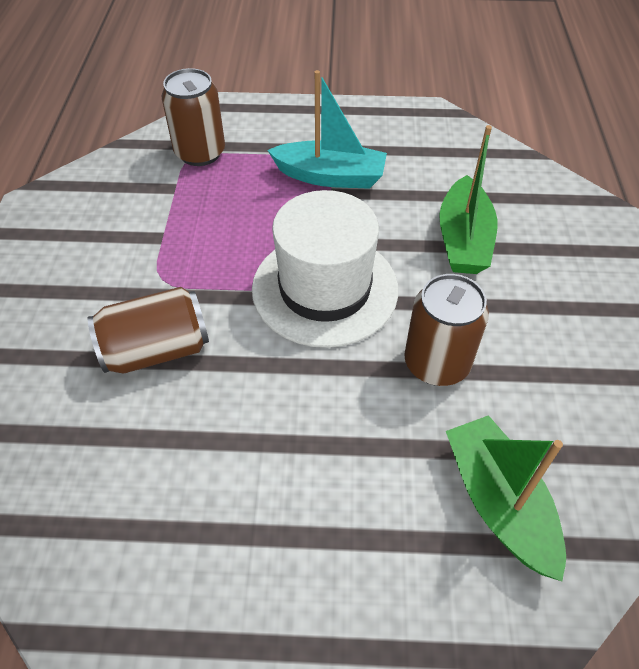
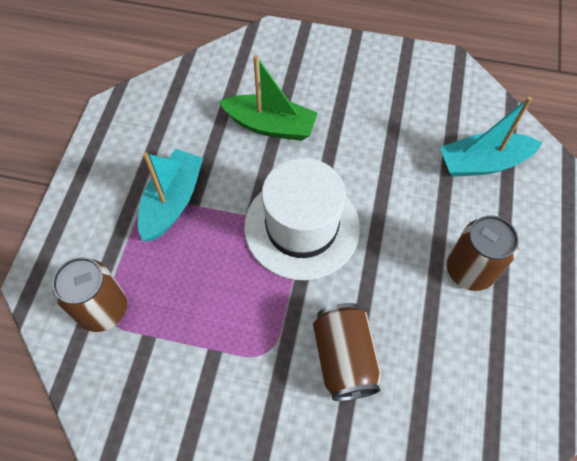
camera: 80 degrees left, 10 degrees up
brown can [404,274,489,386] -> brown can moved to [447,215,519,291]
green boat [446,415,566,581] -> turquoise boat [440,96,543,177]

